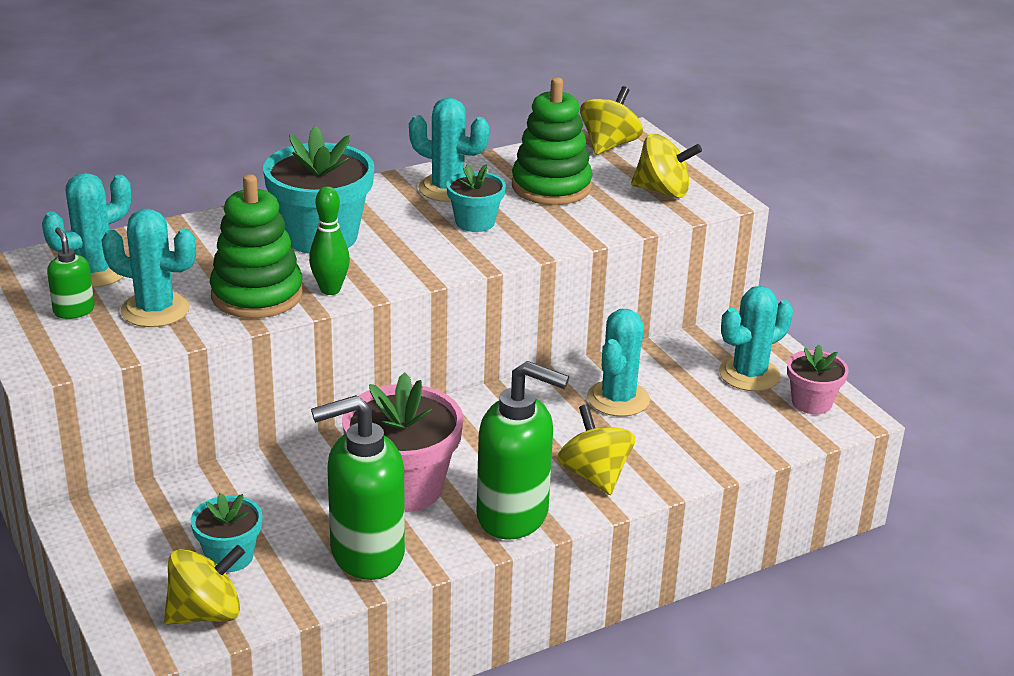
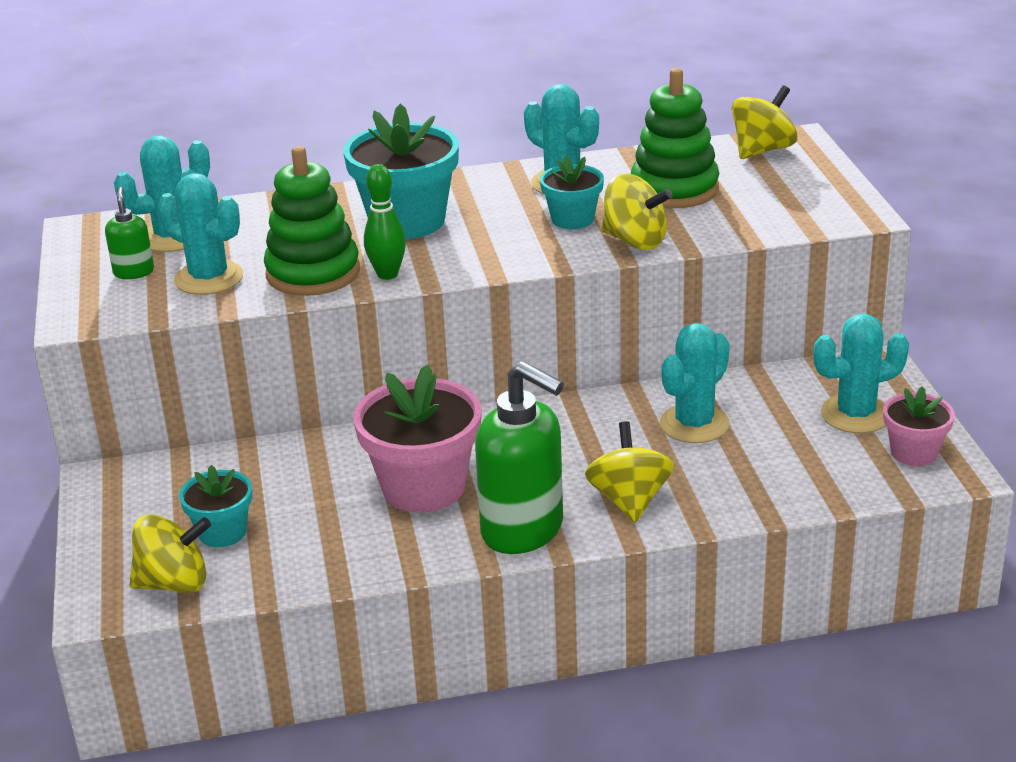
camera: 20 degrees right, 0 degrees up
green soap dispenser [311,395,405,580] -> none
yellow spinning top [631,134,702,198] -> yellow spinning top moved to [601,173,673,250]

